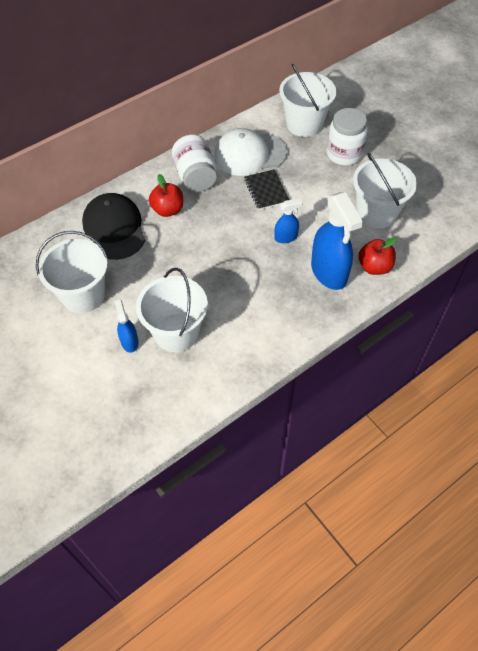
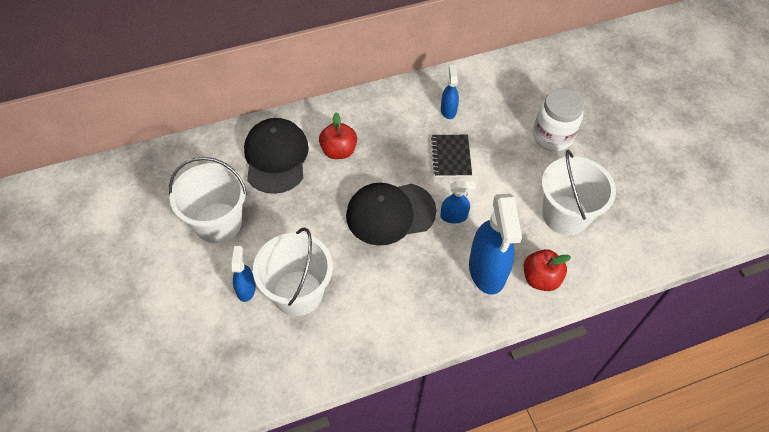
camera: 15 degrees right, 0 degrees up
white jar [172,134,217,192] -> none
white cap [214,128,287,176] -> blue spray bottle [441,65,459,119]
white bucket [279,64,336,137] -> none
none -> black cap [346,183,437,246]

